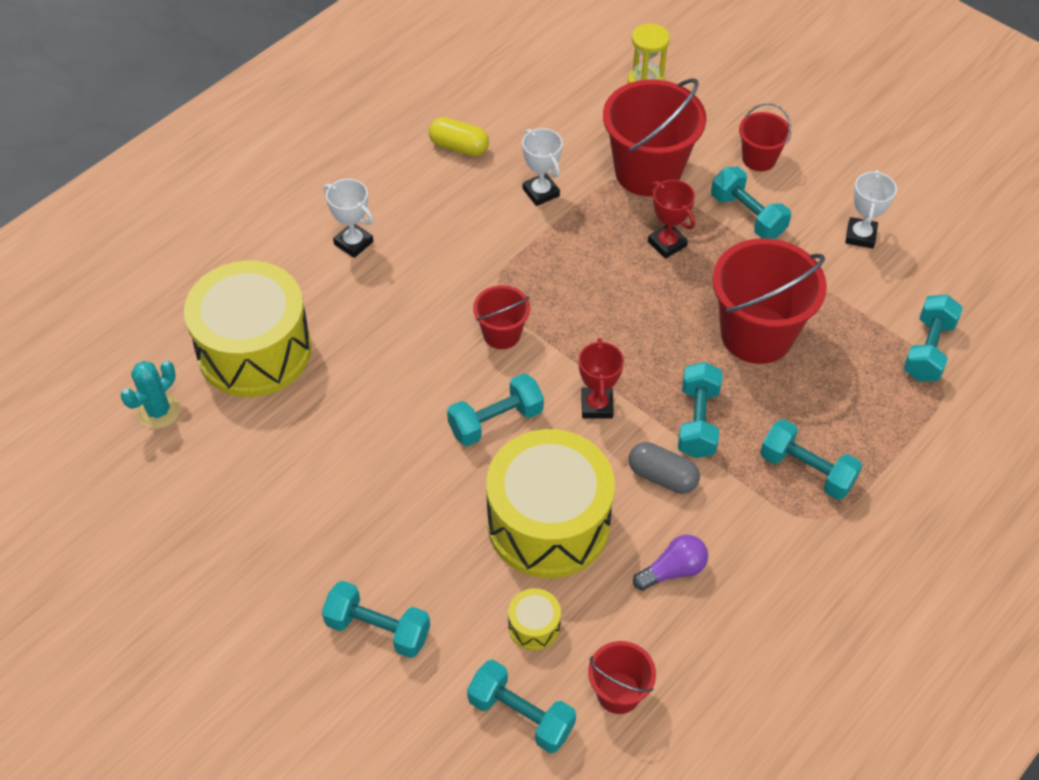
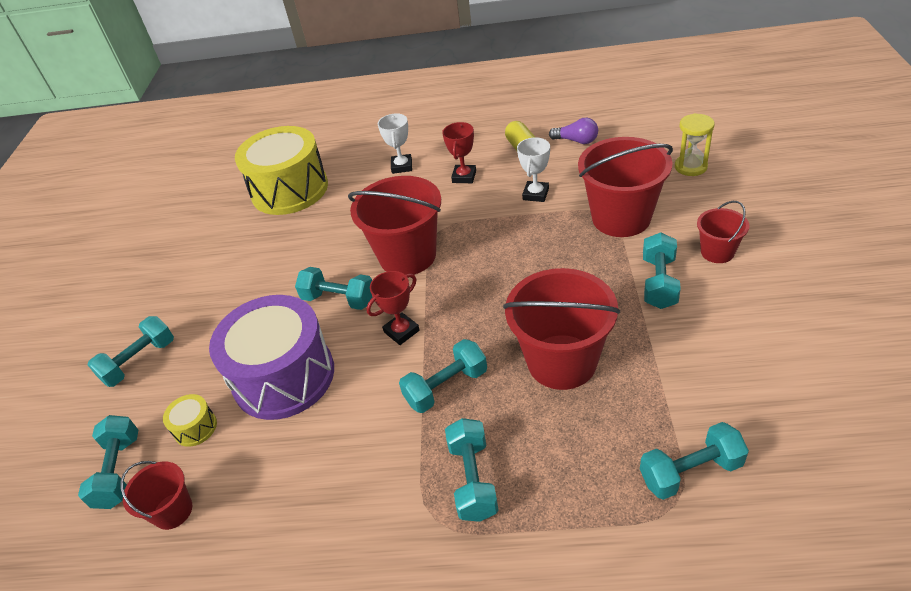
camera: 55 degrees right, 10 degrees down
turquoise cactus [120,361,180,429] -> none
turquoise dumbbell [322,581,430,658] -> turquoise dumbbell turned 60 degrees clockwise [88,316,174,387]
red bucket [473,285,530,349] -> red bucket [348,176,441,275], size x1.94
yellow drum [486,429,615,578] -> purple drum [209,295,334,420]
grey capsule [629,442,700,494] -> none
purple light bulb [633,535,708,591] -> purple light bulb moved to [549,118,598,144]
red trophy [648,180,695,259] -> red trophy moved to [442,122,476,183]
white trophy [845,170,897,249] -> none

